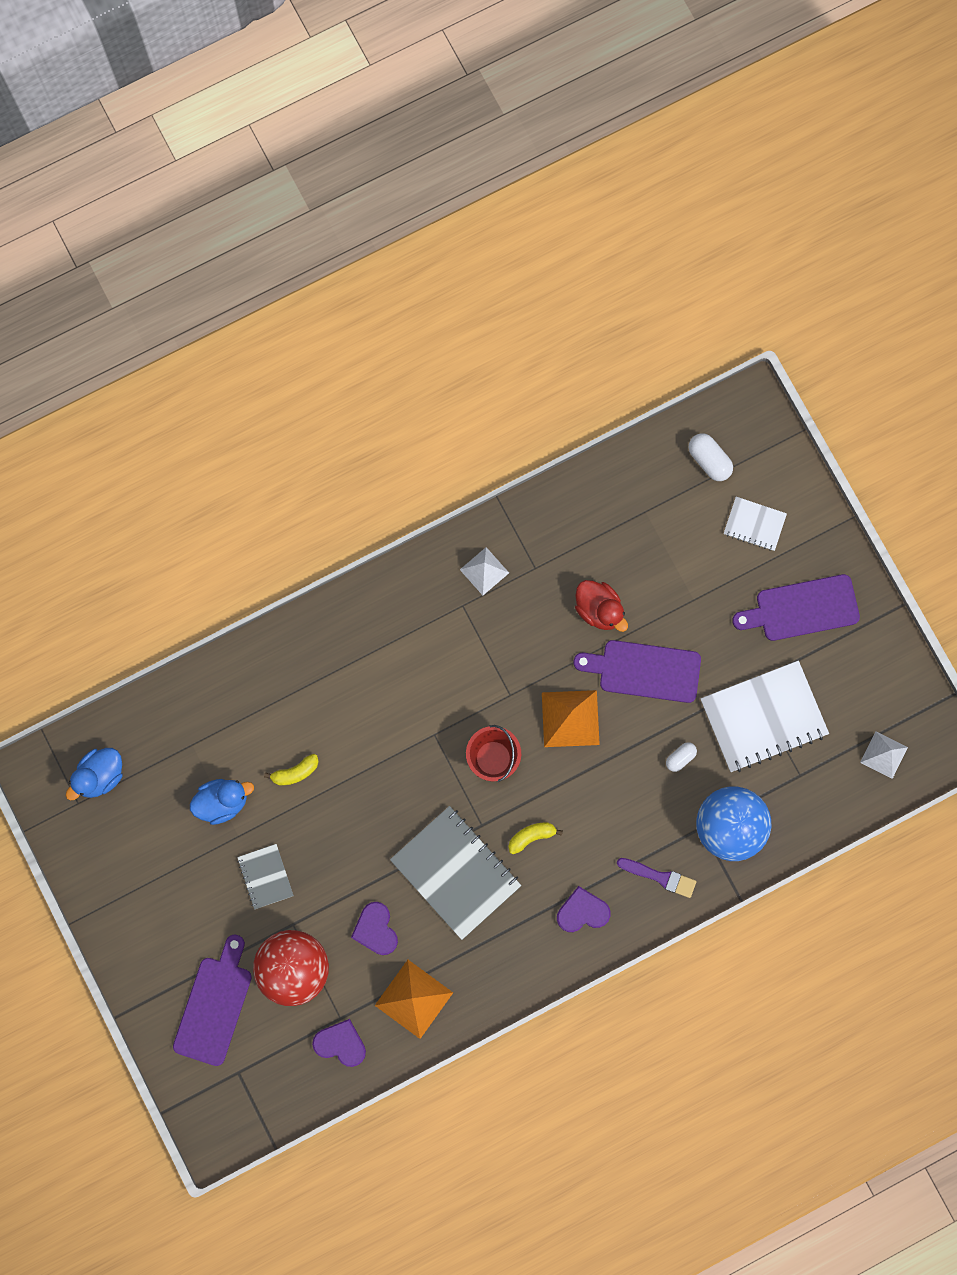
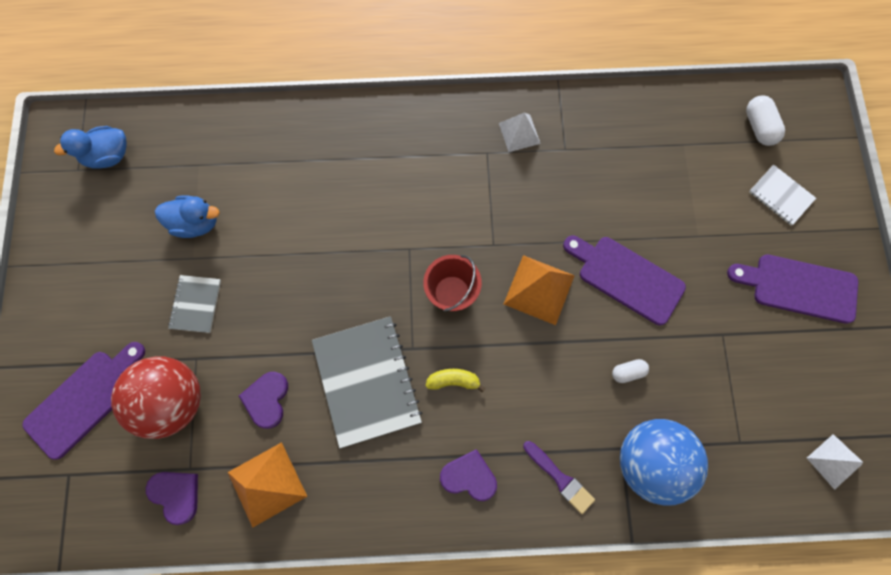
camera: 25 degrees right, 5 degrees down
yellow banana [264,754,319,785] -> none
red duck [575,580,628,632] -> none
white notebook [701,661,829,772] -> none

